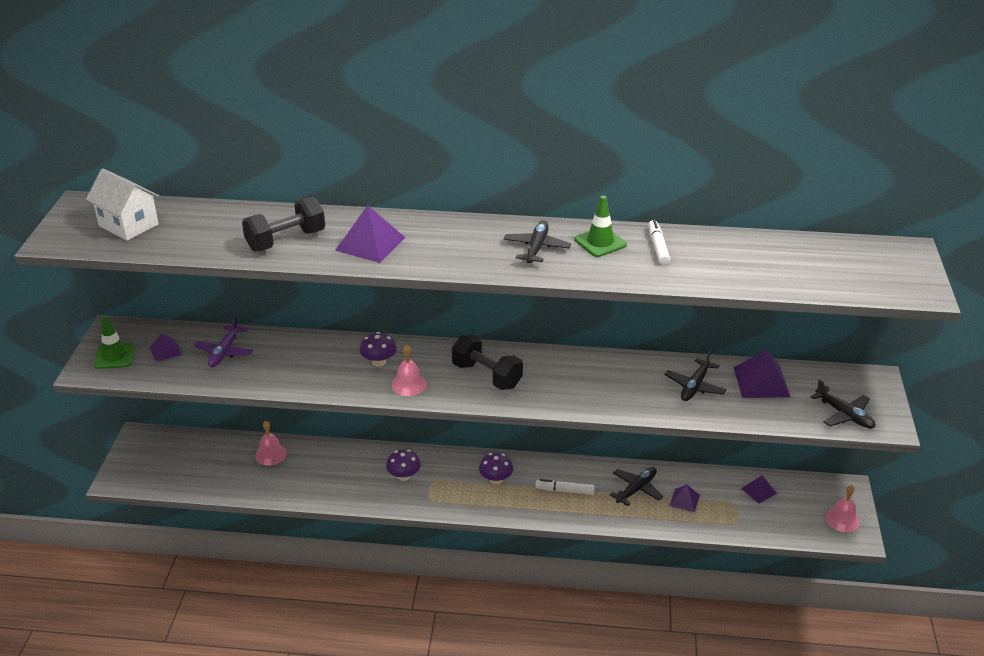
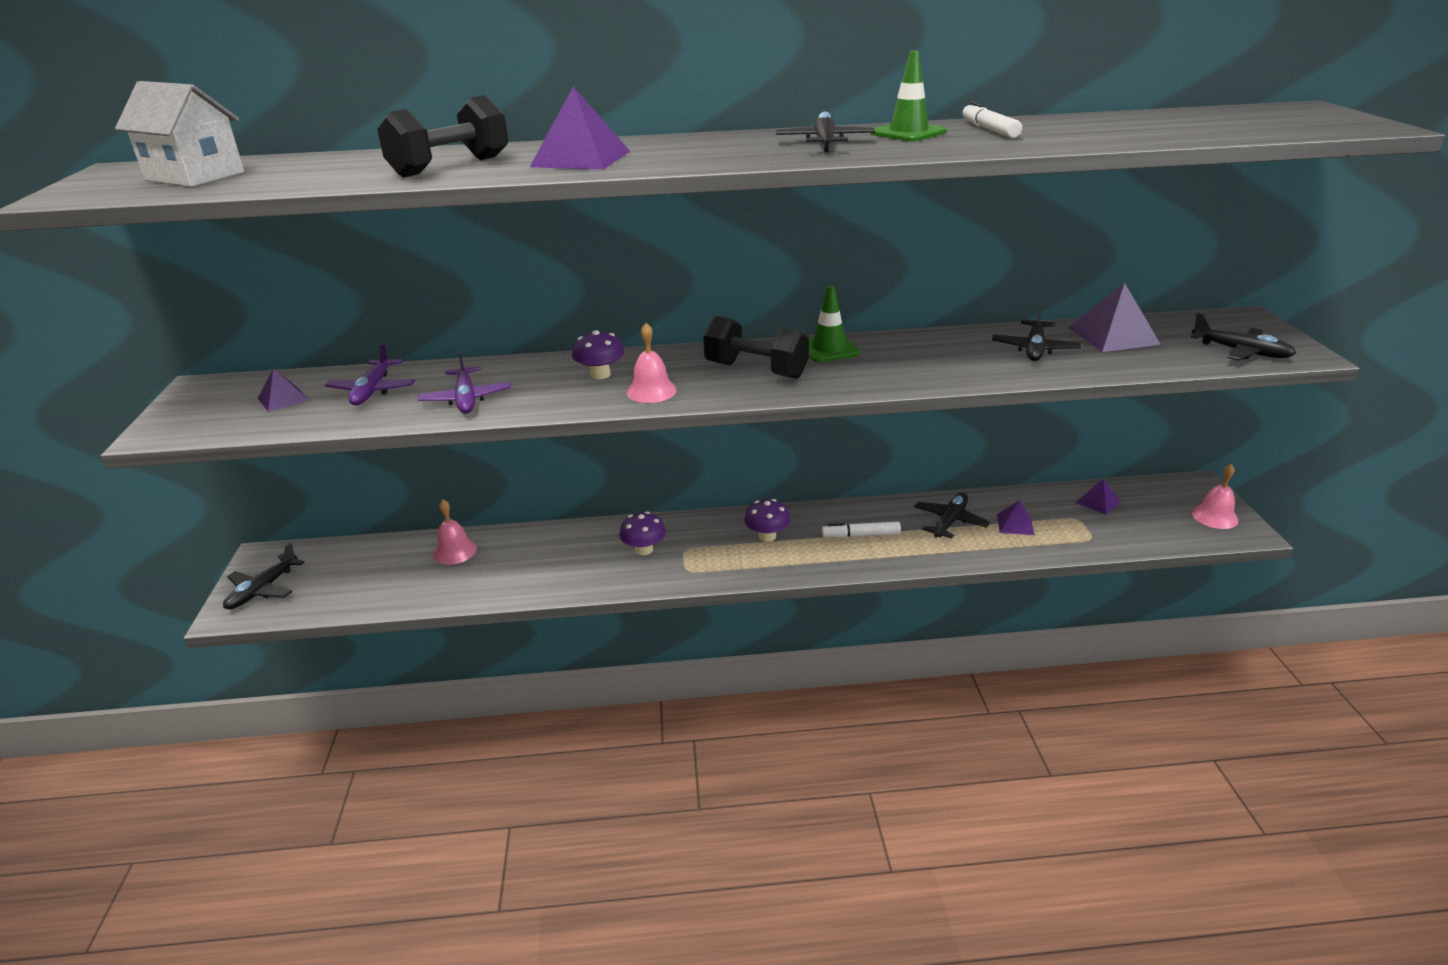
camera: 10 degrees left, 5 degrees down
green traffic cone [93,317,135,369] -> green traffic cone moved to [809,285,861,362]
none -> black plane [223,543,305,609]
none -> purple plane [418,351,511,413]

